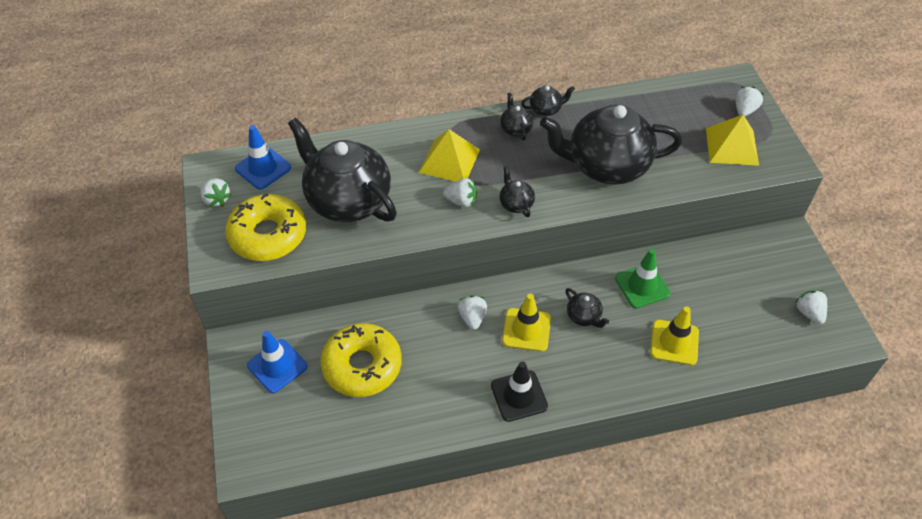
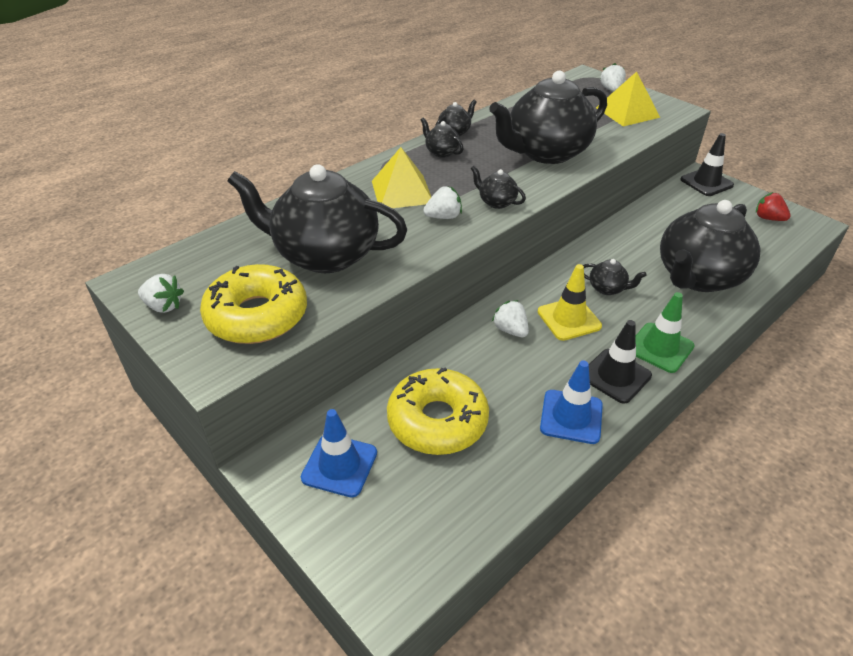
camera: 30 degrees left, 10 degrees down
blue traffic cone [235,125,291,190] -> blue traffic cone moved to [540,360,603,444]
green traffic cone [615,249,670,308] -> green traffic cone moved to [636,292,695,373]
yellow traffic cone [650,307,699,365] -> black teapot [660,200,760,292]
white strawberry [795,290,827,324] -> red strawberry [756,192,791,221]
none -> black traffic cone [680,133,734,196]

